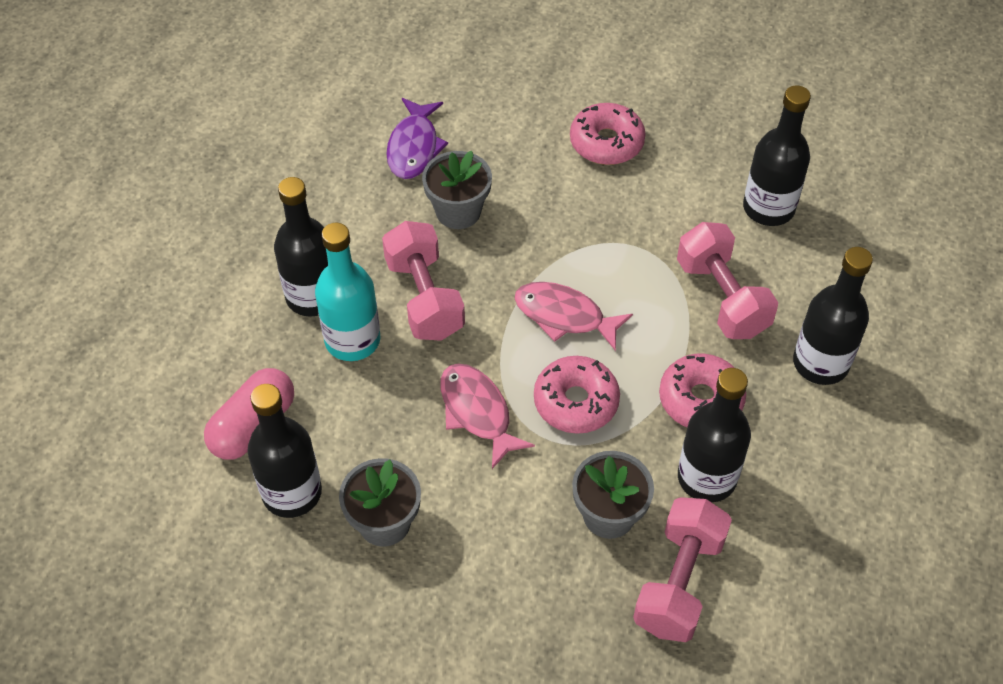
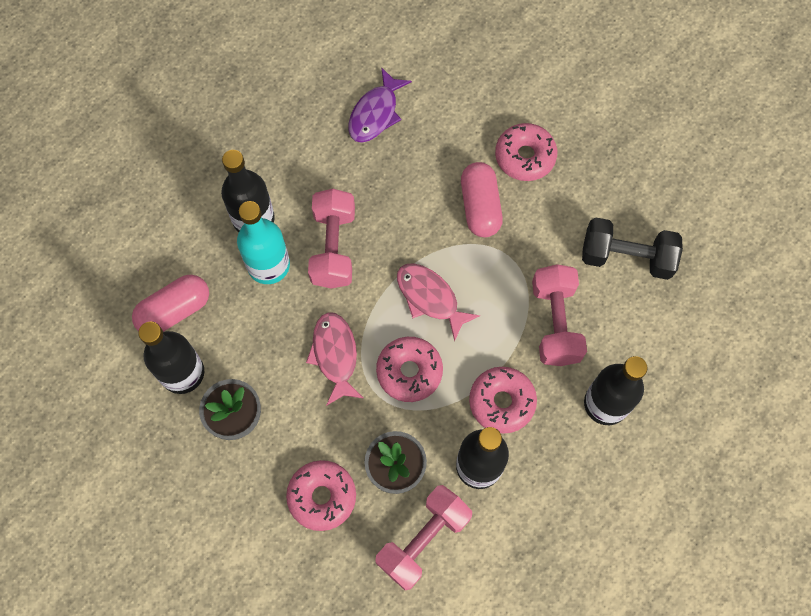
camera: 20 degrees right, 15 degrees up
grey flower pot [422,151,492,229] -> none
black bottle [743,85,811,226] -> black dumbbell [582,217,683,280]
none -> pink donut [286,460,356,531]
none -> pink capsule [461,162,503,237]

